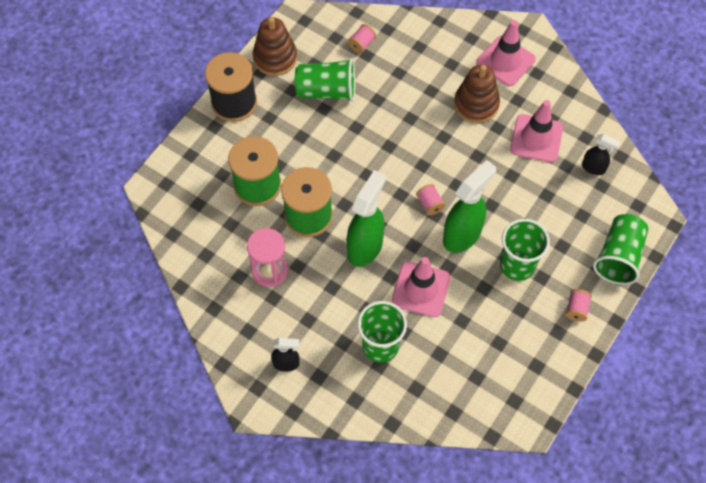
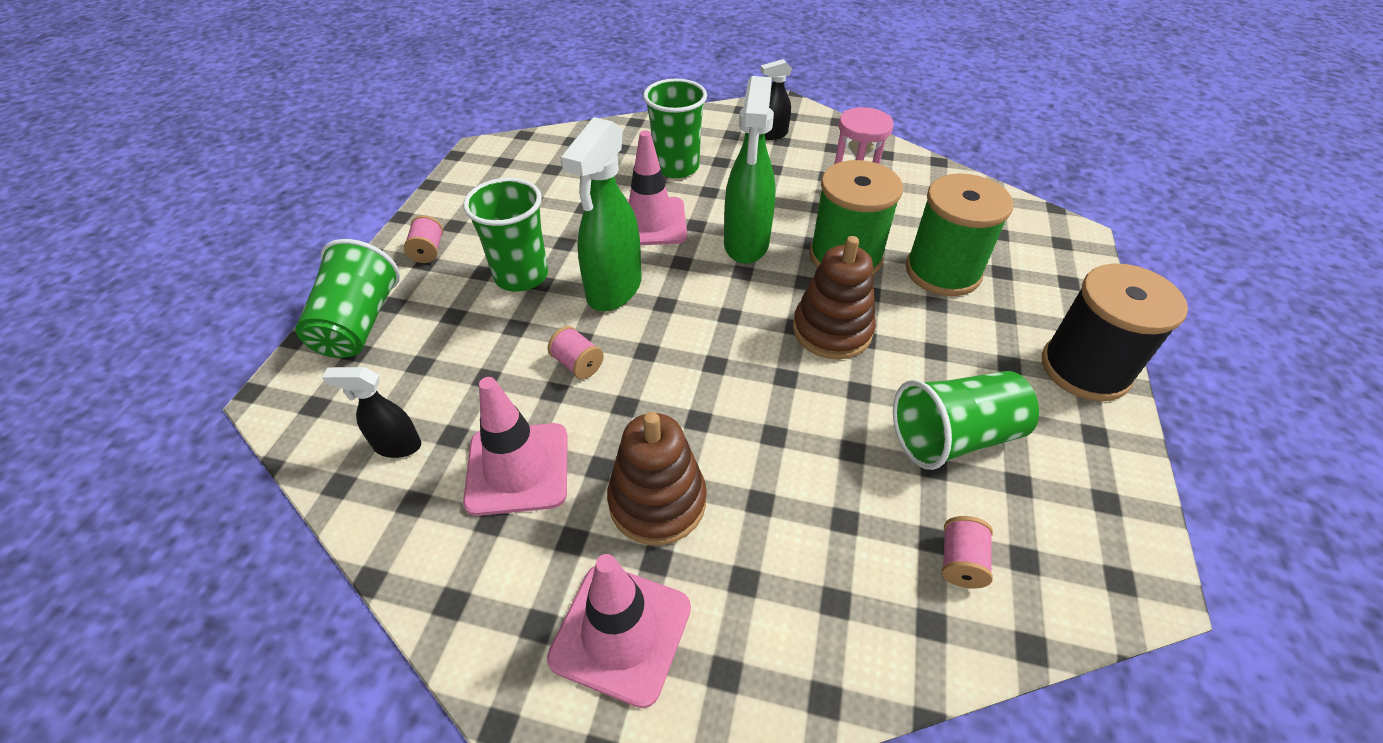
camera: 160 degrees right, 15 degrees down
brown stacking toy [253,17,297,76] -> brown stacking toy moved to [793,236,876,360]
pink spool [416,184,445,216] -> pink spool moved to [548,326,604,379]

